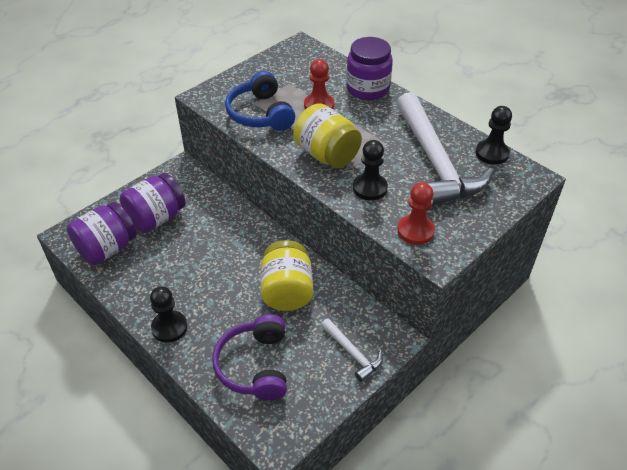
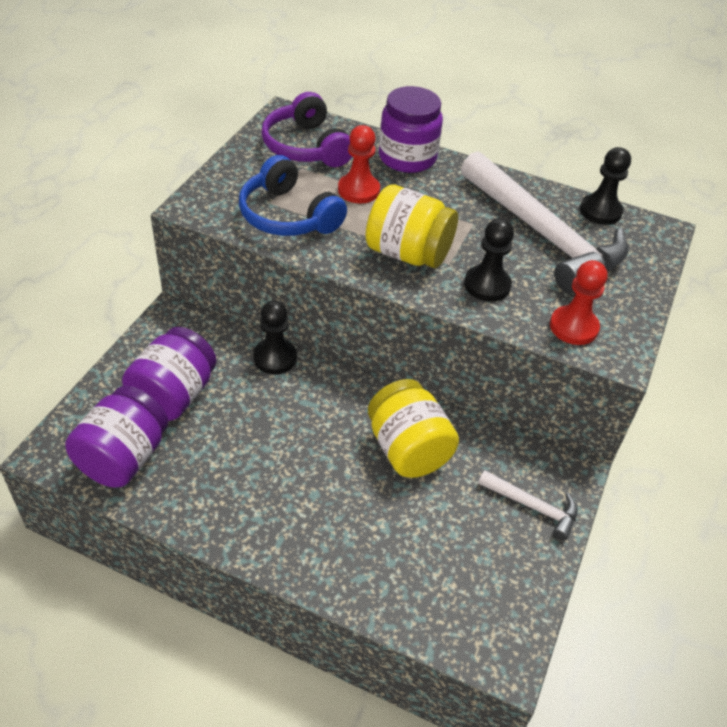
camera: 25 degrees left, 0 degrees up
black pawn [150,286,187,343] -> black pawn moved to [253,301,297,374]
purple headphones [212,314,287,401] -> purple headphones moved to [261,92,352,167]

